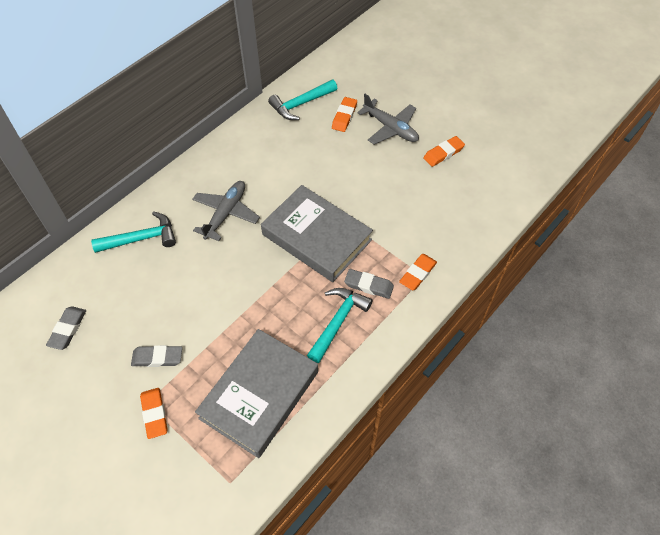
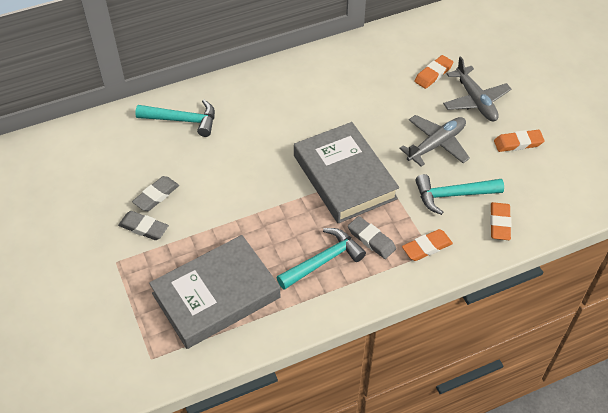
camera: 25 degrees right, 5 degrees down
grey eraser [46,306,86,350] -> grey eraser moved to [132,176,179,211]
orange eraser [140,388,167,439] -> orange eraser moved to [490,202,511,240]
grey plane [192,181,260,241] -> grey plane moved to [399,115,470,167]
turquoise hammer [268,80,337,120] -> turquoise hammer moved to [415,174,504,215]

